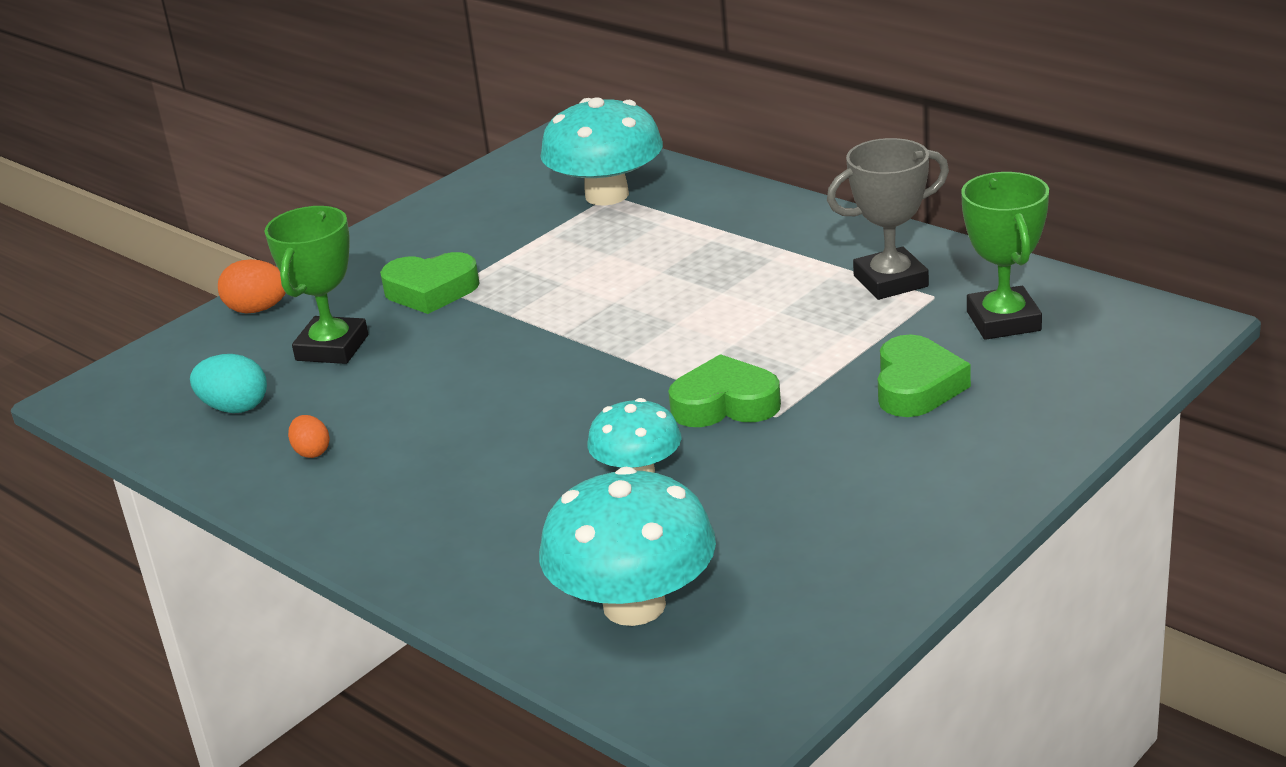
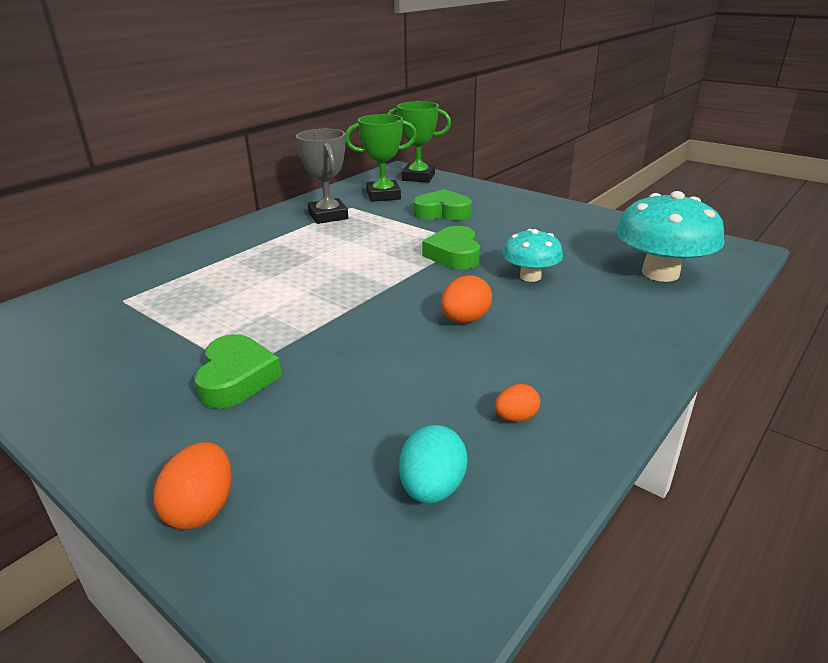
camera: 95 degrees left, 0 degrees up
green trophy [264,206,368,364] -> green trophy moved to [388,101,451,182]
turquoise mushroom [540,97,663,206] -> none
none -> orange egg [441,275,492,323]

